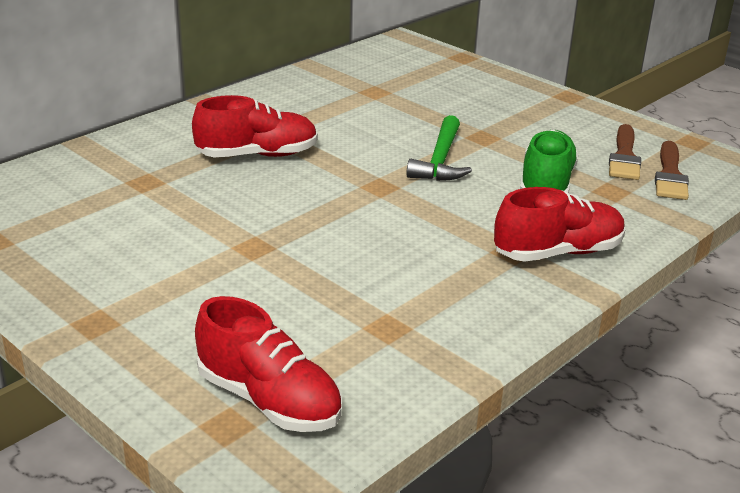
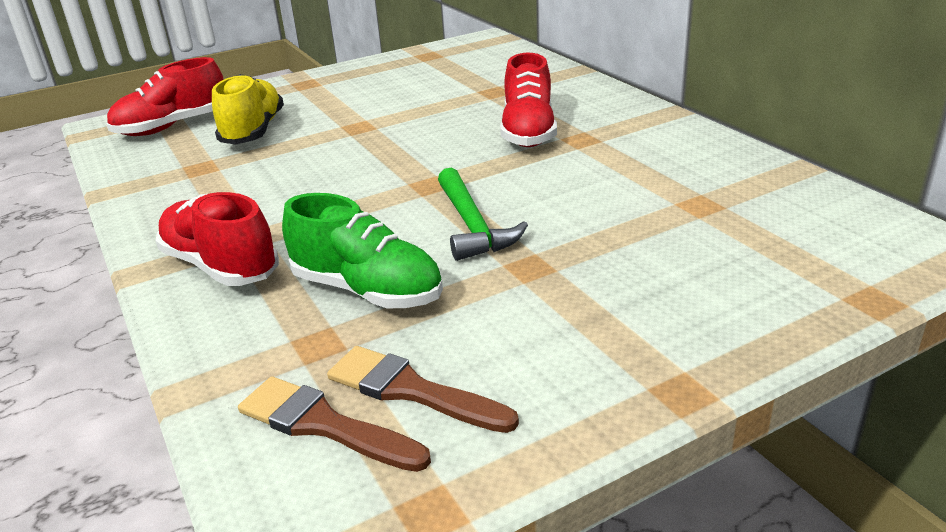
camera: 110 degrees right, 0 degrees up
green hammer [406,115,472,181] -> green hammer turned 135 degrees counterclockwise [438,168,528,261]
red shoe [494,187,626,262] -> red shoe turned 135 degrees clockwise [156,192,279,286]
none -> yellow shoe [212,74,284,145]

